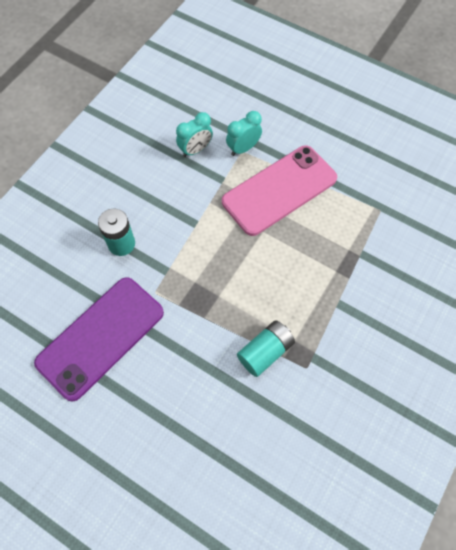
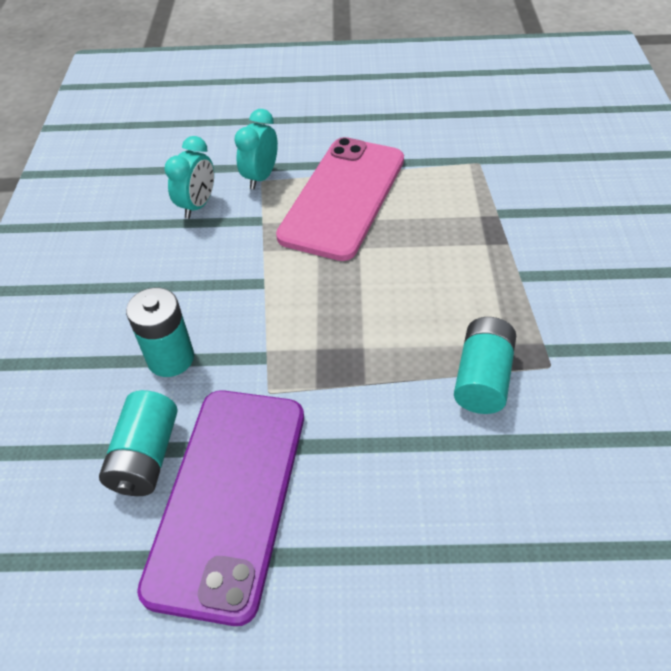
camera: 30 degrees left, 15 degrees down
none -> turquoise battery [99,390,178,496]

